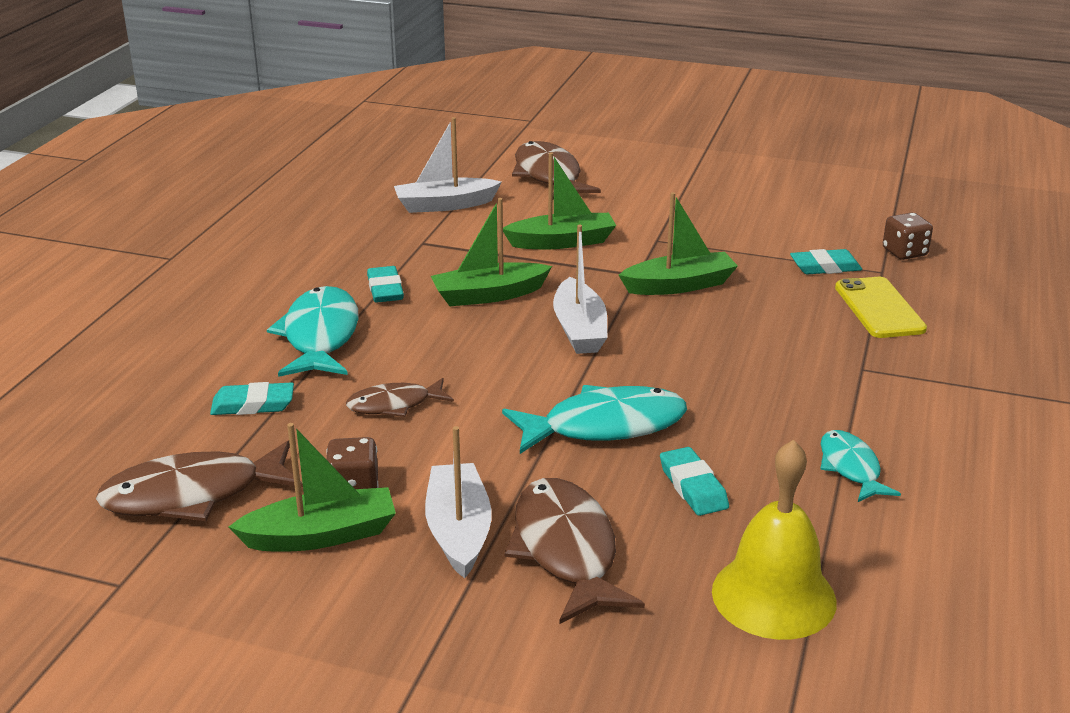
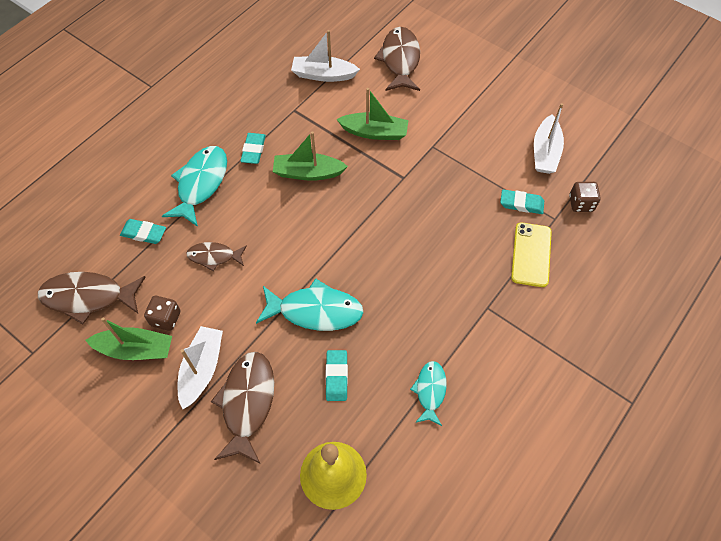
camera: 20 degrees right, 30 degrees up
white boat [553,225,608,354] -> white boat moved to [534,103,564,174]
green boat [619,192,738,295] -> none

